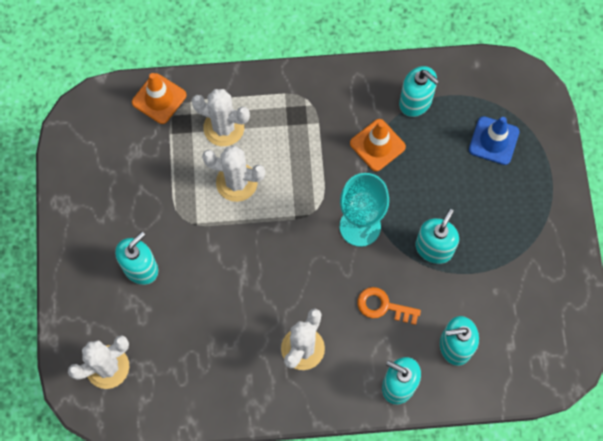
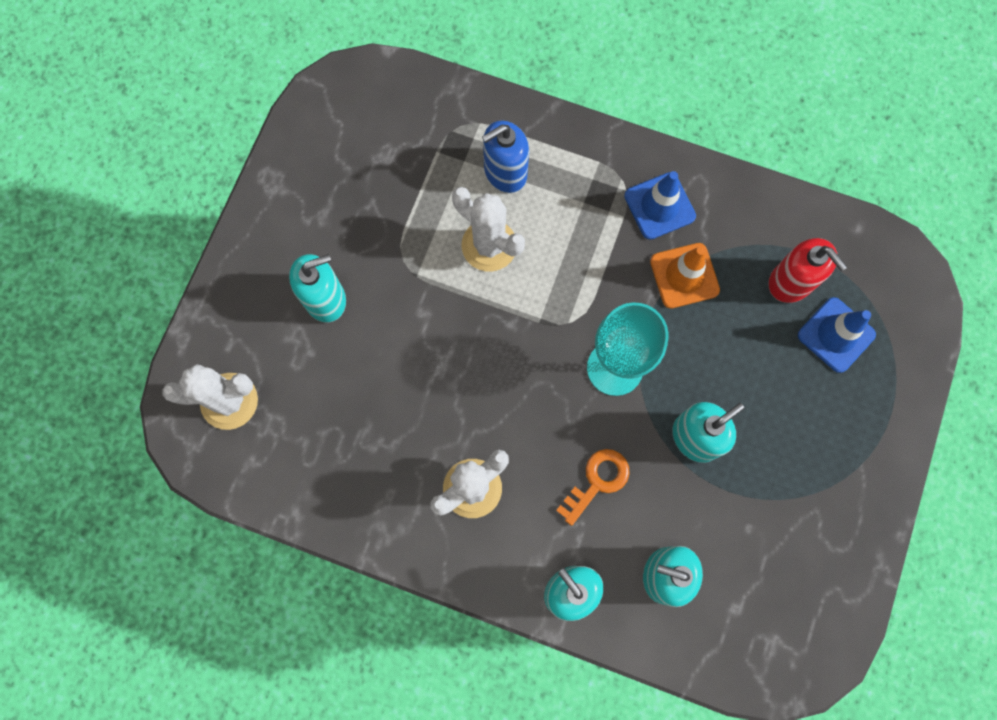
camera: 25 degrees right, 5 degrees up
orange traffic cone [132,73,187,124] -> none
white cactus [191,89,250,146] -> blue soap dispenser [482,120,529,193]
orange key [357,287,421,325] -> orange key turned 90 degrees clockwise [556,449,630,526]
turquoise soap dispenser [399,66,439,117] -> none
none -> blue traffic cone [624,171,696,240]
none -> red soap dispenser [768,238,847,303]

